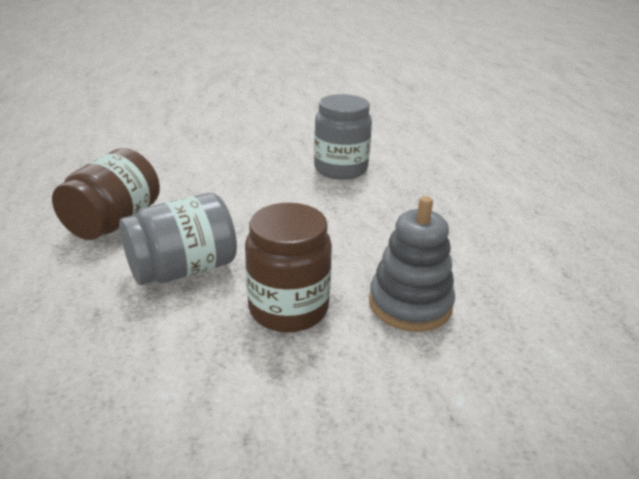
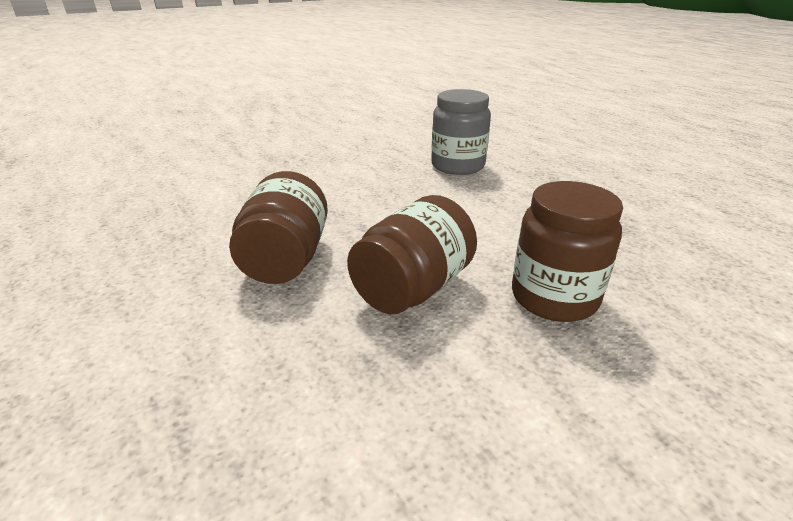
camera: 20 degrees left, 0 degrees up
grey jar [119,193,237,285] -> brown jar [347,195,477,314]
grey stacking toy [369,196,455,332] -> none

